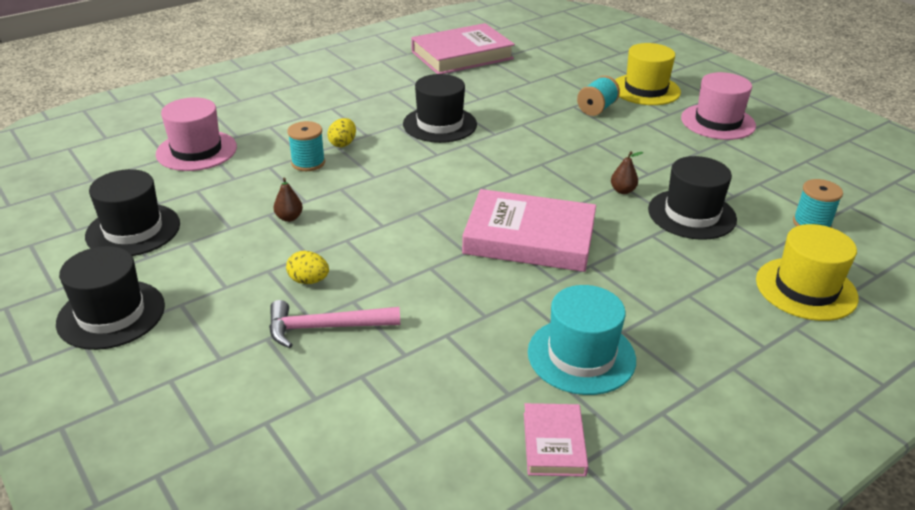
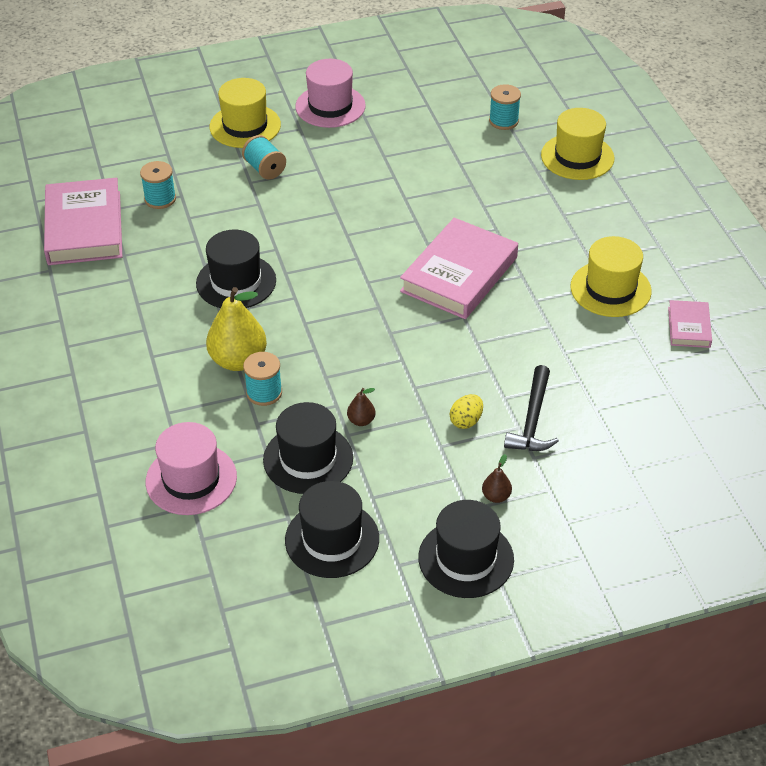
camera: 70 degrees left, 10 degrees up
pink hammer [269,300,400,348] -> black hammer [504,365,559,451]
yellow egg [327,118,356,147] -> yellow pear [206,287,267,371]
pink book [524,403,588,477] -> pink book turned 75 degrees clockwise [668,300,712,348]
turquoise hat [528,285,636,395] -> yellow hat [571,236,652,317]
brown pear [611,151,643,194] -> brown pear moved to [482,454,512,503]
black hat [648,156,737,240] -> black hat moved to [263,402,353,494]
none -> turquoise spool [140,161,176,209]

